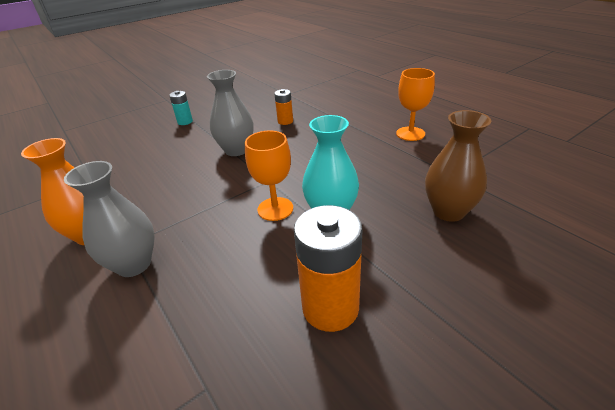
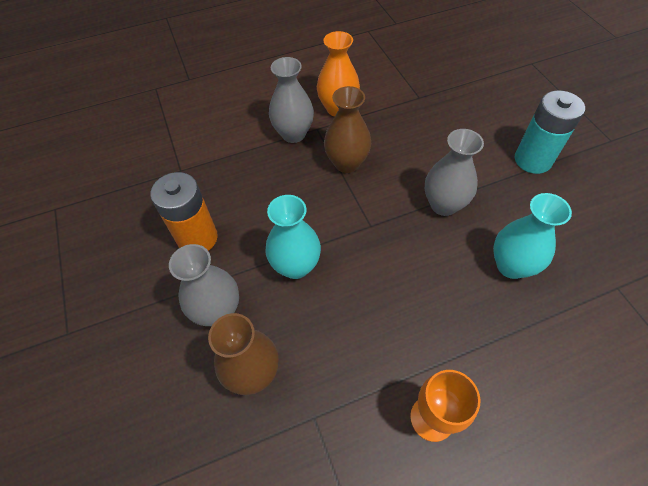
camera: 105 degrees right, 20 degrees up
turquoise battery [169,91,193,125] -> turquoise battery [515,90,585,174], size x1.92
orange goblet [245,130,293,221] -> none
orange battery [274,89,293,125] -> turquoise vase [493,193,572,279]
none -> grey vase [169,244,239,326]
none -> brown vase [324,86,371,173]

